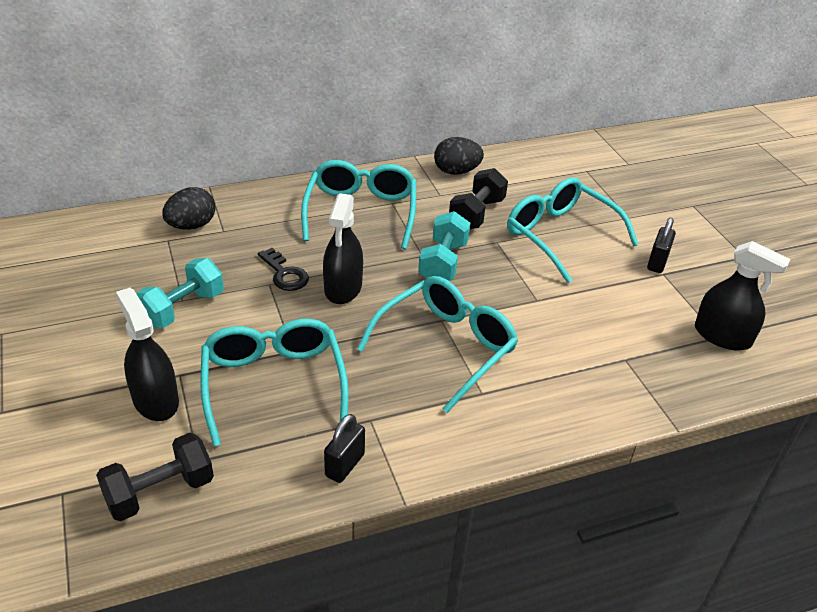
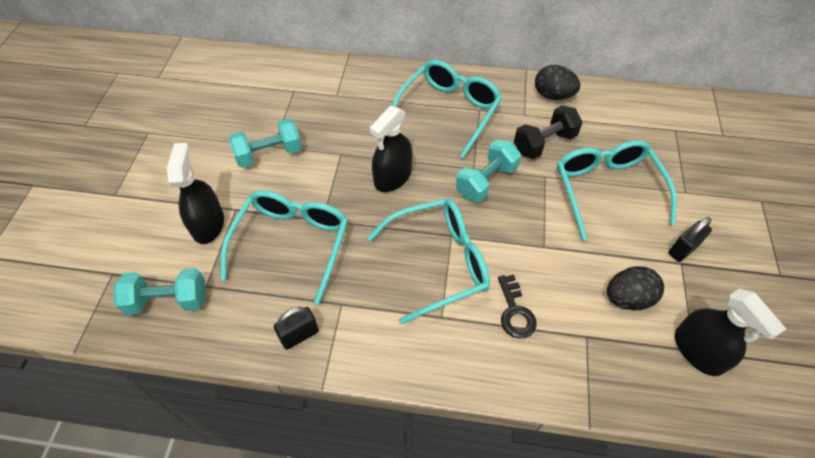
camera: 30 degrees right, 15 degrees up
black dumbbell [96,433,214,521] -> turquoise dumbbell [113,268,206,315]
black egg [162,187,216,230] -> black egg moved to [607,266,664,310]
black key [258,248,309,291] -> black key moved to [498,275,537,339]

